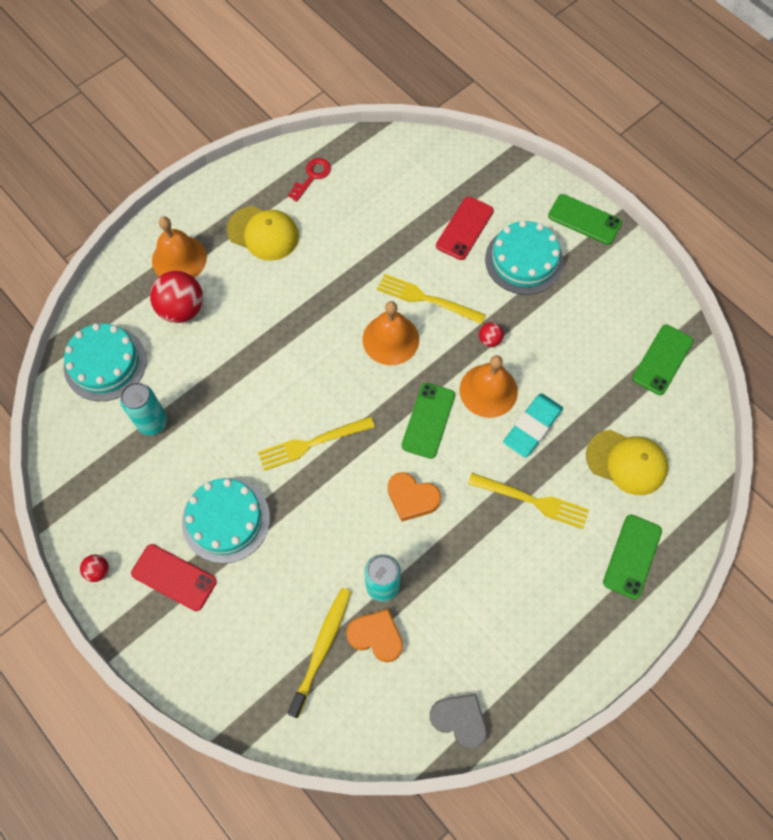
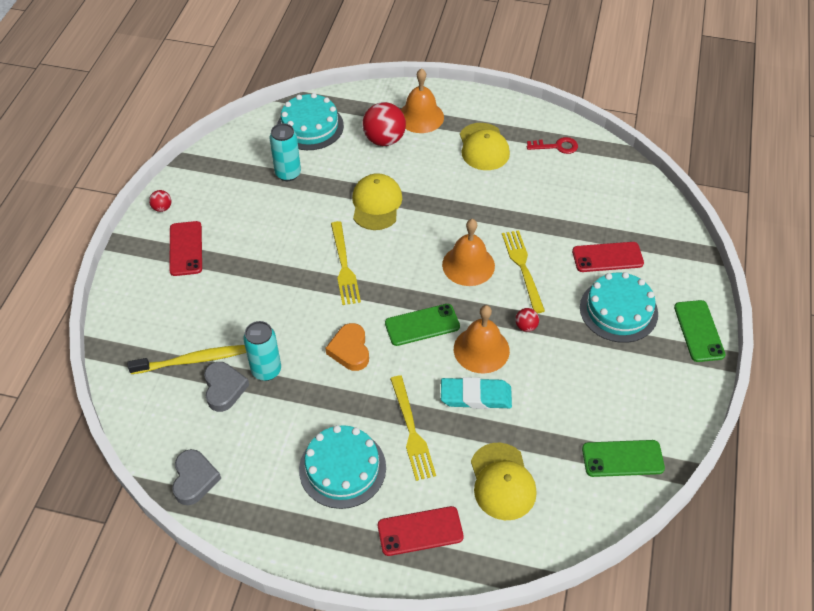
camera: 55 degrees right, 15 degrees down
turquoise cake [182,478,270,563] -> turquoise cake moved to [299,425,386,509]
yellow fork [258,416,375,471] -> yellow fork turned 135 degrees counterclockwise [331,221,361,305]
orange heart [346,609,403,662] -> grey heart [204,362,249,412]
green phone [603,515,662,599] -> red phone [378,506,464,556]
none -> yellow cap [352,173,402,230]

